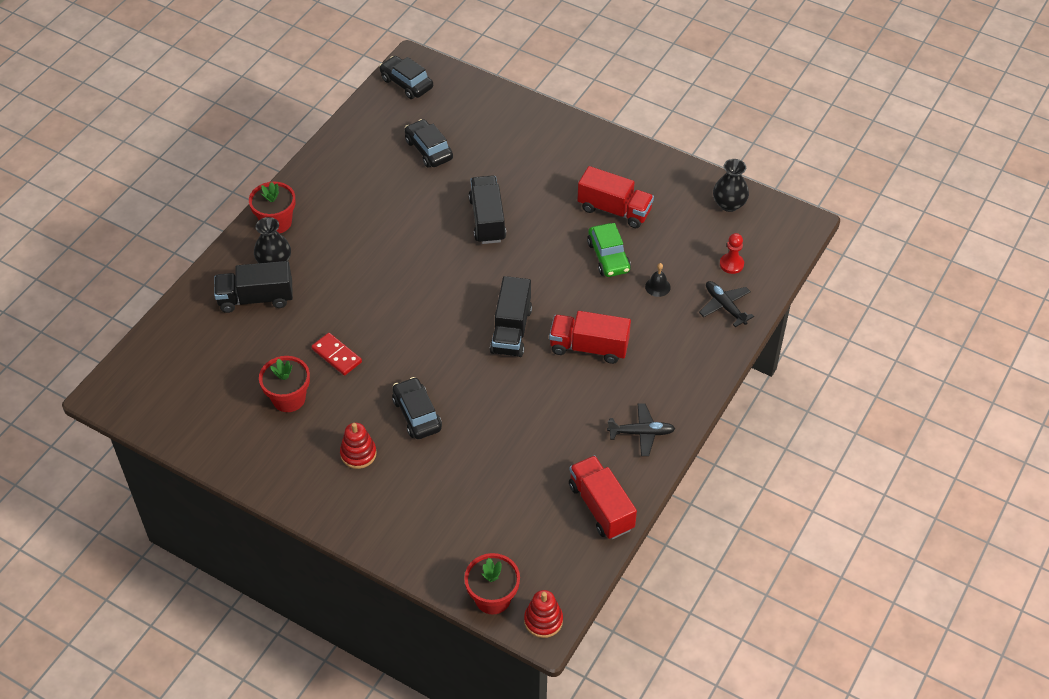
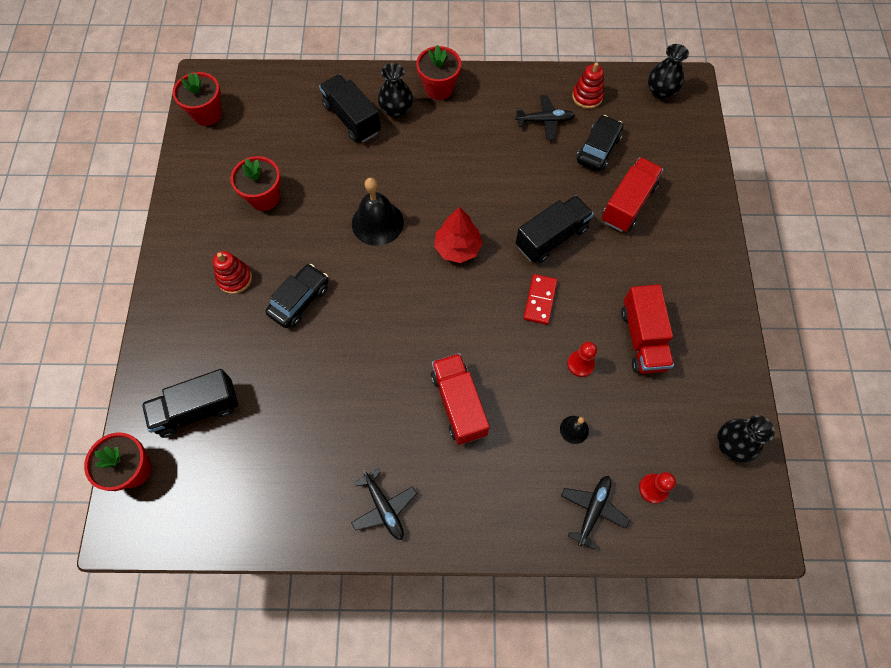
camera: 60 degrees right, 15 degrees up
red domino [311,333,362,376] -> red domino moved to [524,274,557,325]
black car [379,56,433,99] -> black vase [648,44,689,99]
black truck [490,276,532,357] -> black truck moved to [142,369,239,438]
red stacking toy [524,590,563,638] -> red stacking toy moved to [572,62,604,109]
red truck [569,456,637,539] -> red truck moved to [602,157,663,232]
green car [587,223,631,277] -> red pawn [567,342,597,377]
none -> red flower pot [173,72,222,126]
none -> black bell [352,178,404,246]
none -> red tree [434,207,483,263]
none -> black plane [515,95,575,140]

